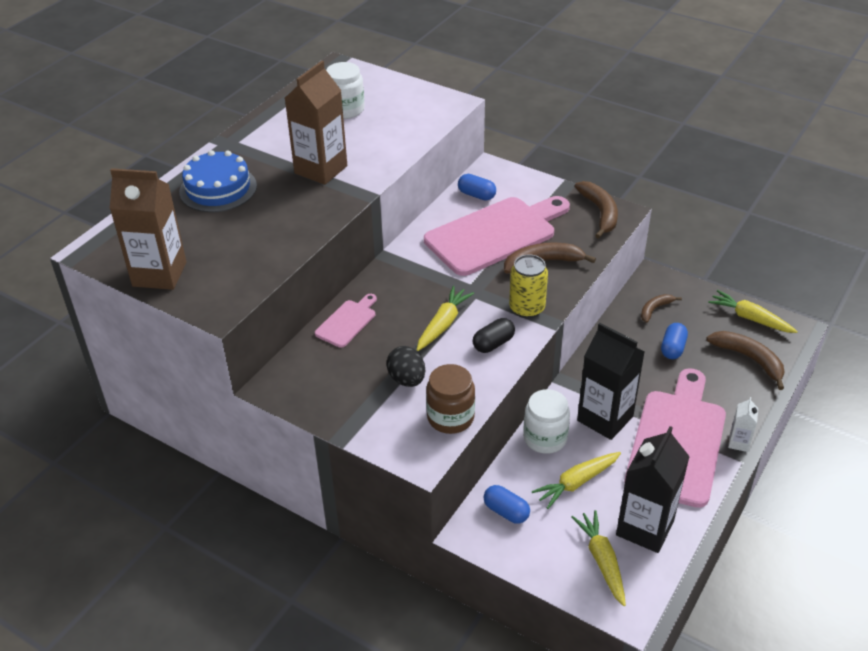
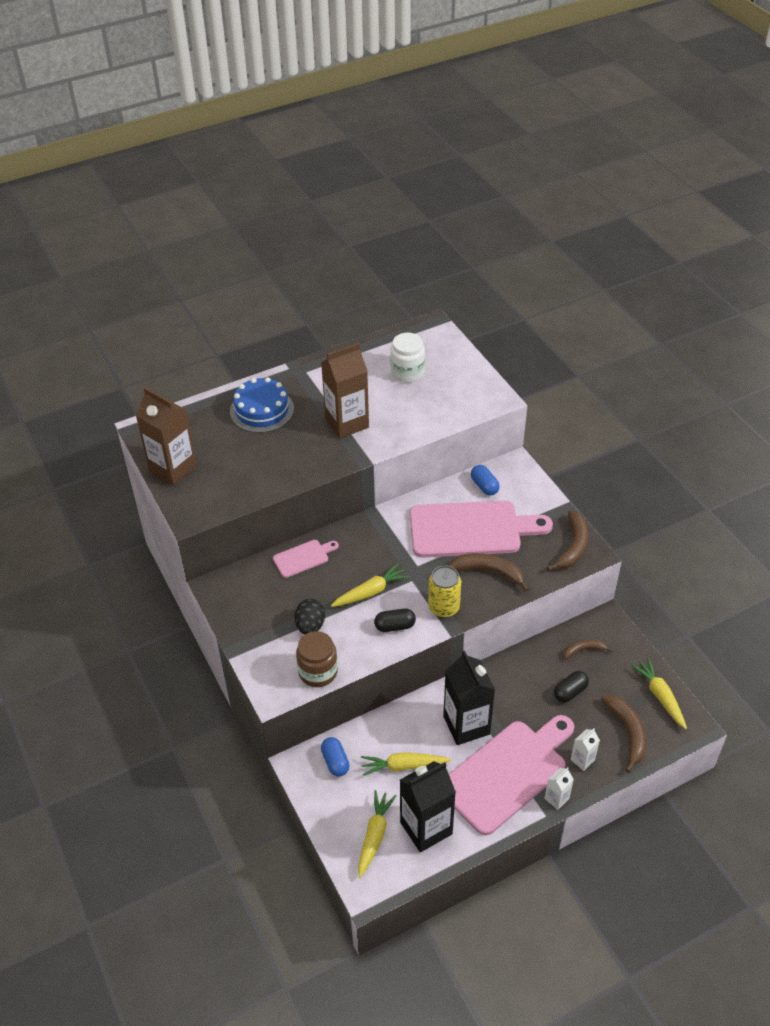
camera: 30 degrees right, 5 degrees up
white jar [523,389,570,454] -> none
blue capsule [661,323,688,359] -> black capsule [554,671,589,703]
none -> white carton [571,728,600,771]

